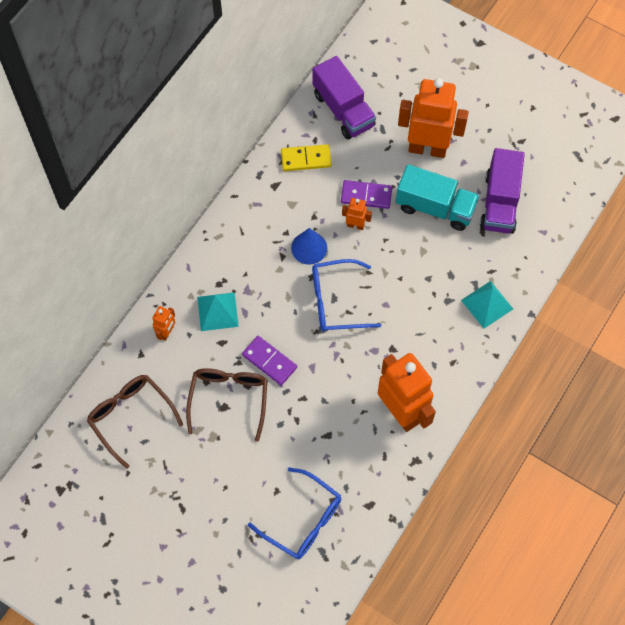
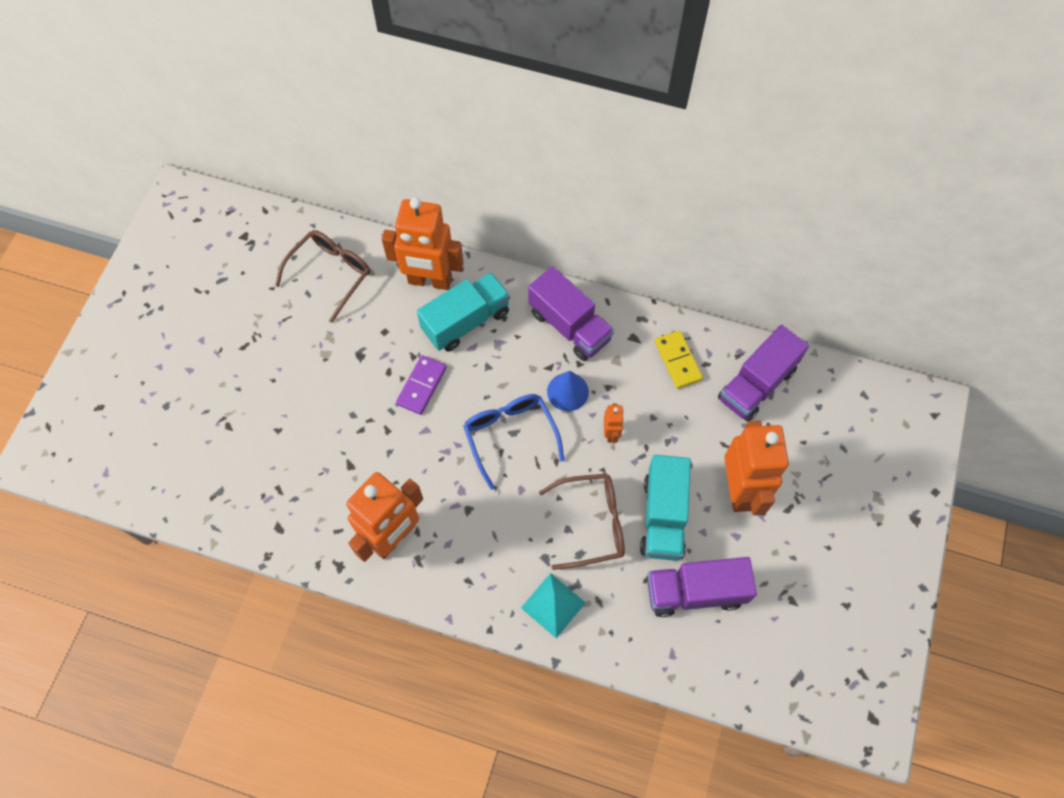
camera: 75 degrees right, 0 degrees up
orange robot [152,306,175,341] -> orange robot [382,197,464,290], size x2.29
brown glasses [186,368,267,442] -> brown glasses moved to [539,473,625,570]
turquoise pyramid [197,292,239,331] -> turquoise truck [417,272,510,351]
blue glasses [248,468,341,559] -> none
purple domino [341,180,392,209] -> none
none -> purple truck [528,266,614,361]

